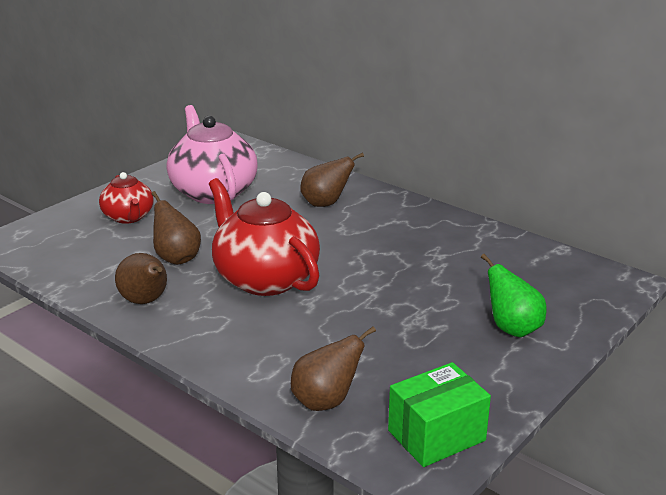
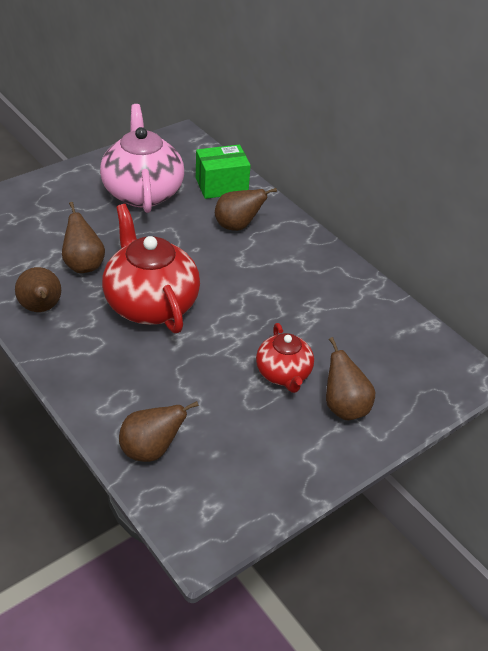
camera: 10 degrees right, 15 degrees up
red teapot [99,172,154,224] -> red teapot moved to [256,323,314,393]
green box [388,362,491,467] -> green box moved to [196,145,251,199]
green pear [481,254,546,337] -> brown pear [326,337,375,420]

